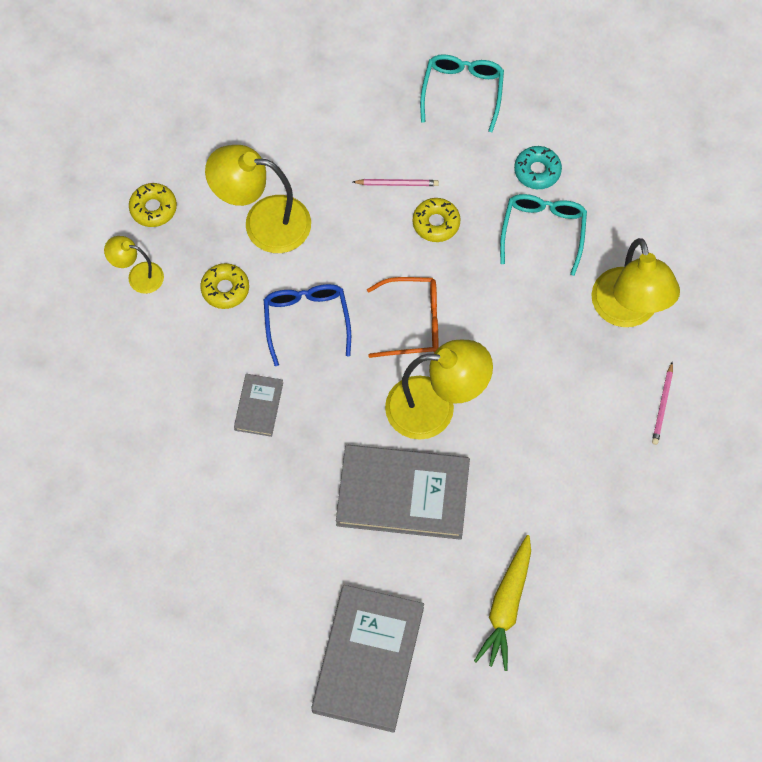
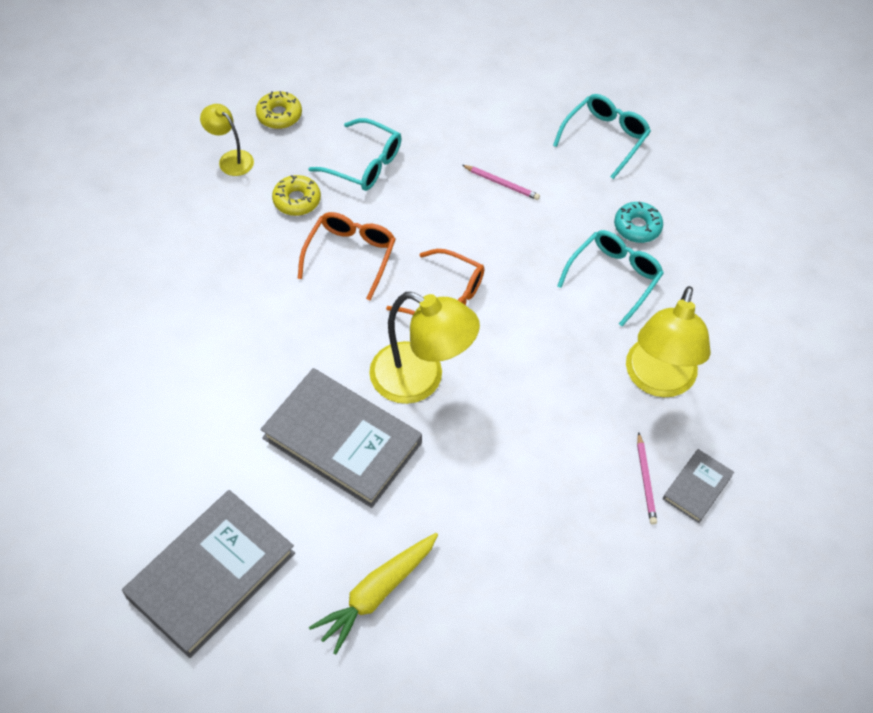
camera: 25 degrees right, 10 degrees down
yellow lamp [205,145,311,253] -> turquoise glasses [308,118,402,191]
grey book [234,374,283,437] -> grey book moved to [663,449,734,523]
blue glasses [264,284,351,366] -> orange glasses [298,212,396,300]
yellow donut [413,198,460,242] -> none
pink pencil [652,362,673,445] -> pink pencil turned 45 degrees counterclockwise [637,432,657,524]

